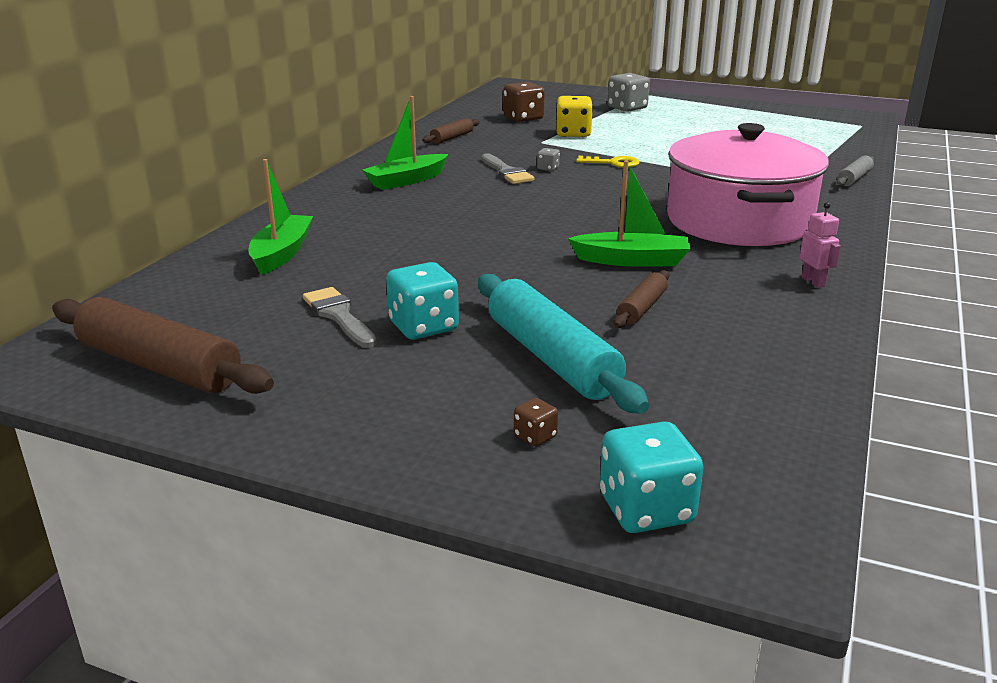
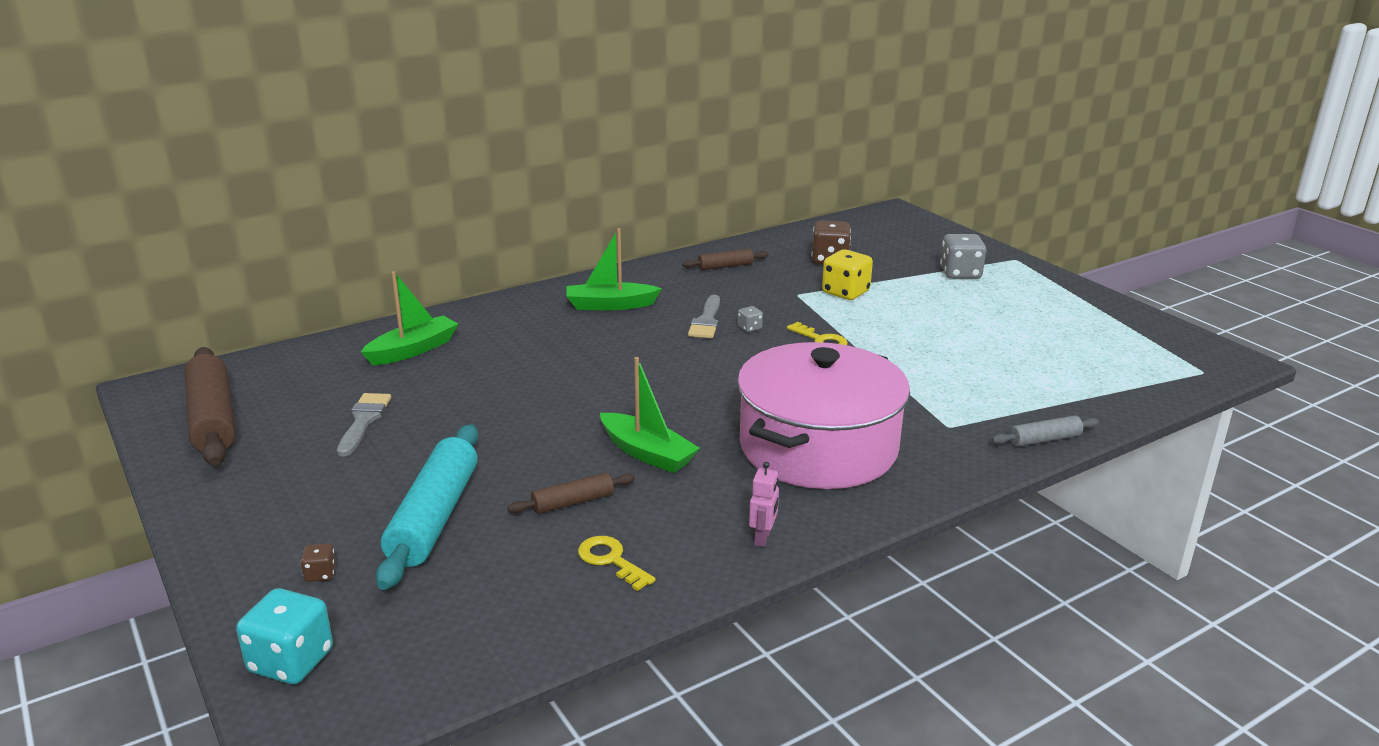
camera: 35 degrees right, 0 degrees up
turquoise dice [386,262,459,339] -> none
none -> yellow key [578,536,656,591]

